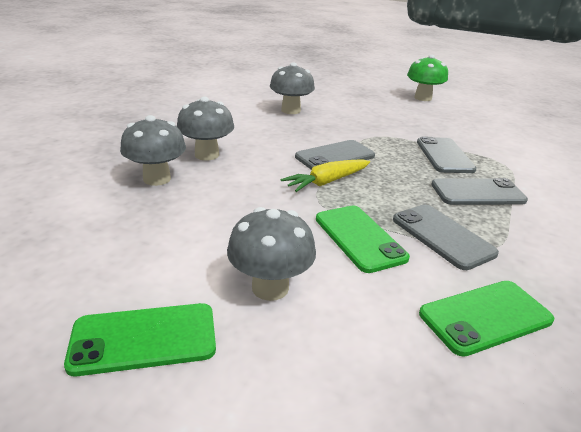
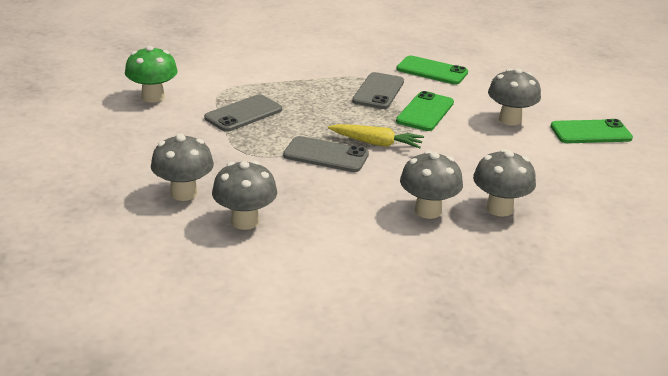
camera: 130 degrees left, 0 degrees up
green phone [64,303,216,376] -> green phone turned 45 degrees counterclockwise [550,119,633,143]
green mushroom [407,55,448,101] -> green mushroom moved to [125,45,178,103]
grey phone [431,178,528,205] -> none
none -> grey mushroom [151,134,214,201]

